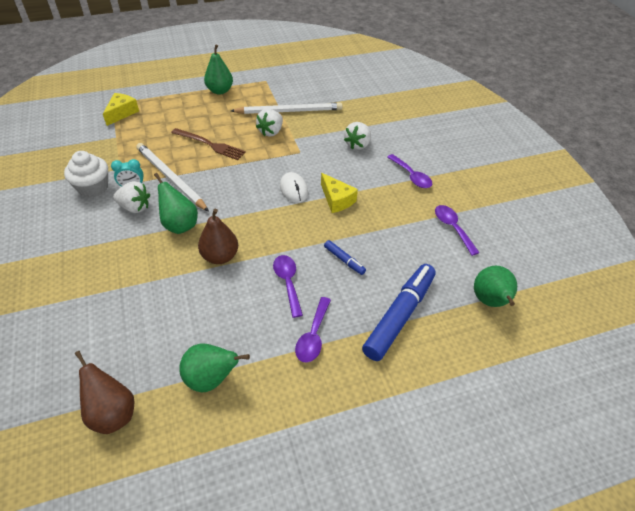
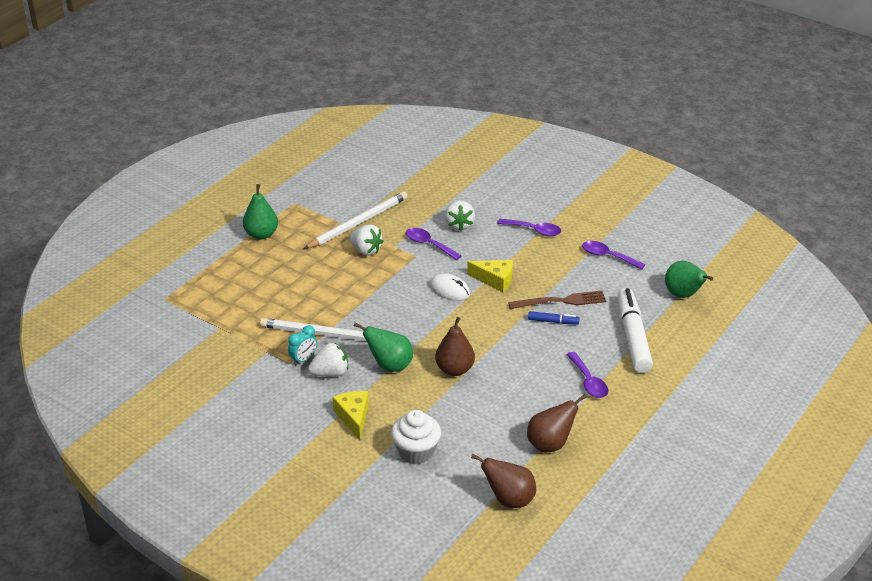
camera: 35 degrees left, 10 degrees down
white cupcake [64,151,108,198] -> white cupcake moved to [391,410,441,464]
yellow cheese [103,93,139,126] -> yellow cheese moved to [332,391,369,440]
brown fork [171,128,246,160] -> brown fork moved to [508,291,606,309]
green pear [179,344,250,392] -> brown pear [527,394,587,452]
white strawberry [256,109,283,137] -> white strawberry turned 45 degrees counterclockwise [349,224,383,256]
purple spoon [273,255,303,318] -> purple spoon moved to [406,228,462,260]
blue marker [362,264,436,361] -> white marker [617,288,653,373]

